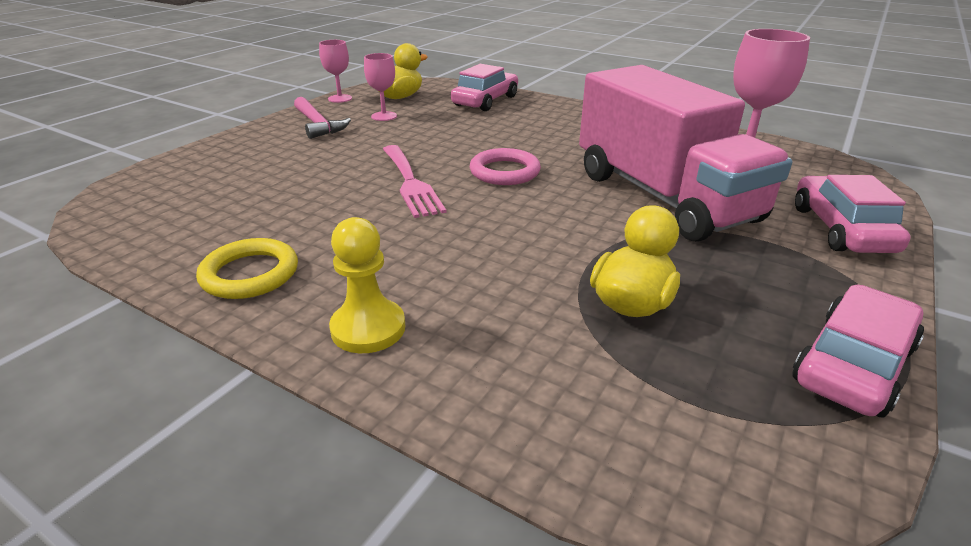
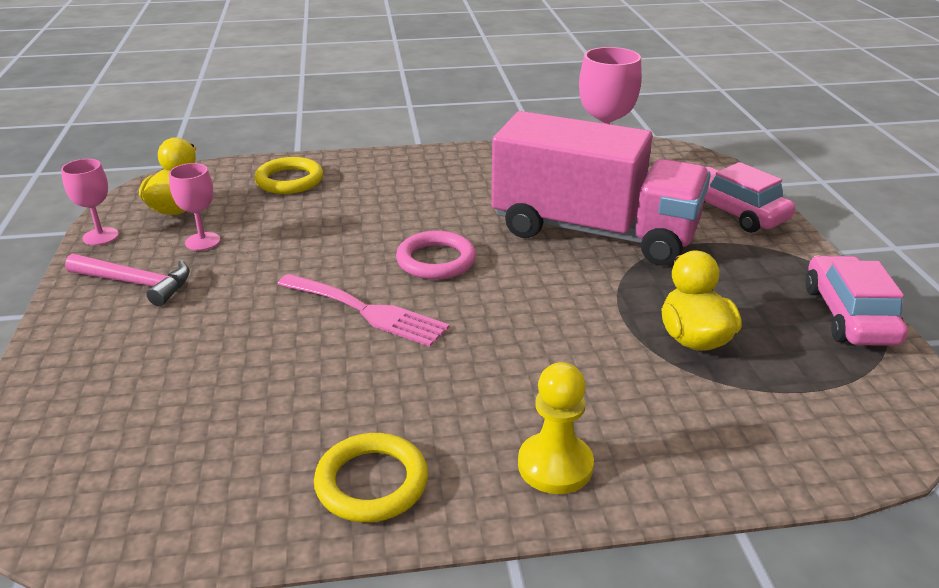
camera: 40 degrees left, 0 degrees up
pink car [451,64,518,111] -> yellow ring [254,157,323,194]

